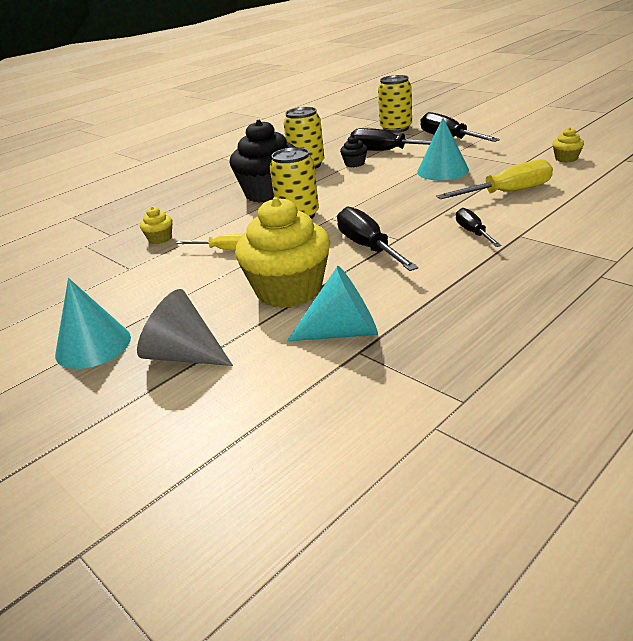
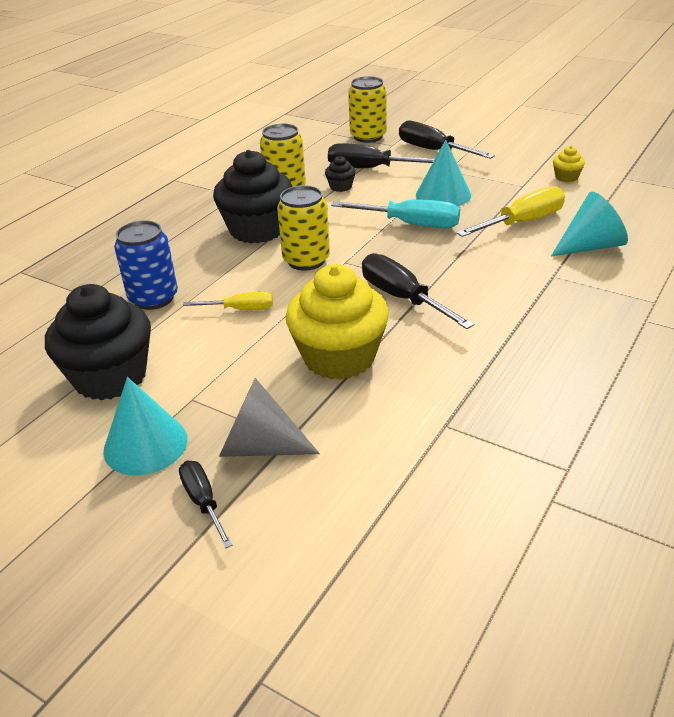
camera: 15 degrees left, 5 degrees up
yellow cupcake [140,207,172,244] -> blue can [114,220,178,310]
turquoise cone [287,266,378,341] -> turquoise cone moved to [551,192,628,256]
black screwdriver [456,208,502,247] -> black screwdriver moved to [179,461,233,549]
none -> black cupcake [45,284,151,400]
none -> turquoise screwdriver [331,199,460,228]

